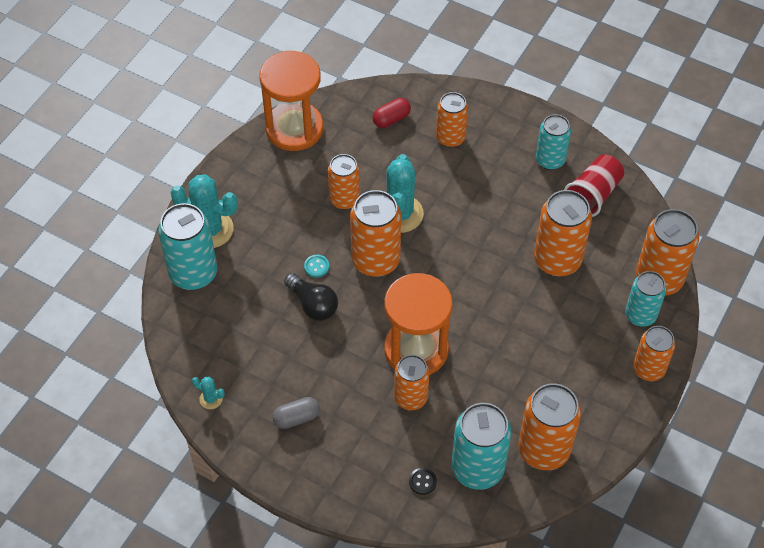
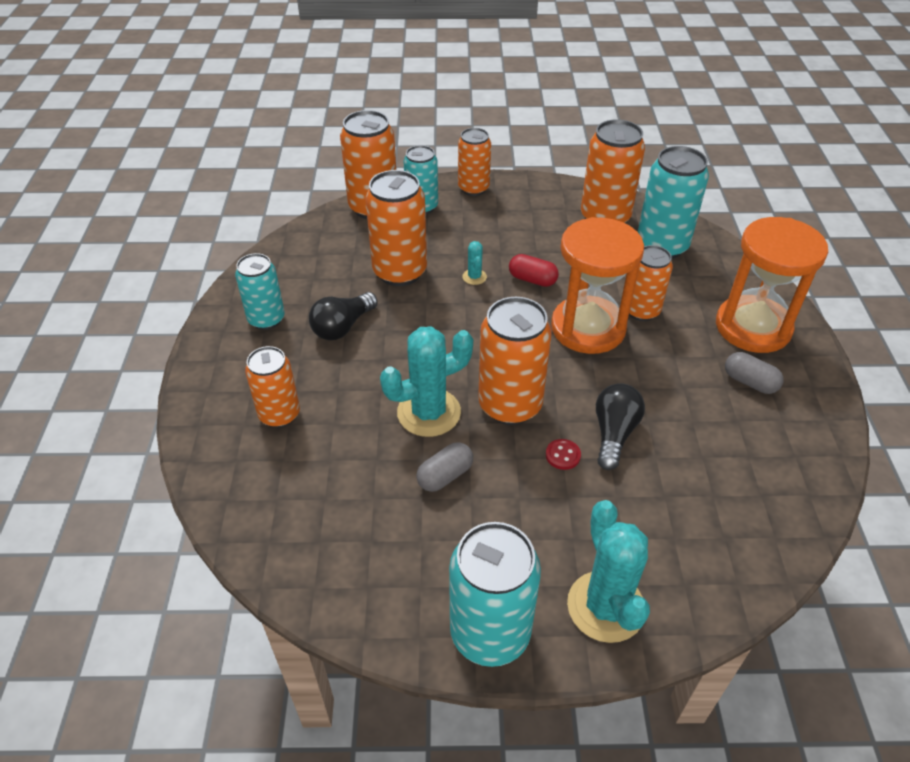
camera: 120 degrees left, 10 degrees down
turquoise can [158,203,217,290] -> turquoise can moved to [449,522,541,667]
turquoise cactus [192,377,225,409] -> turquoise cactus moved to [462,241,487,285]
orange hourglass [259,51,323,151] -> orange hourglass moved to [716,217,828,353]
turquoise button [304,255,329,278] -> red button [546,439,581,470]
orange can [328,154,360,210] -> grey capsule [416,442,473,492]
red capsule [372,98,411,128] -> red capsule moved to [509,254,559,287]
black button [409,468,437,495] -> none
red cup [564,154,624,217] -> none
none -> black light bulb [309,292,377,340]

